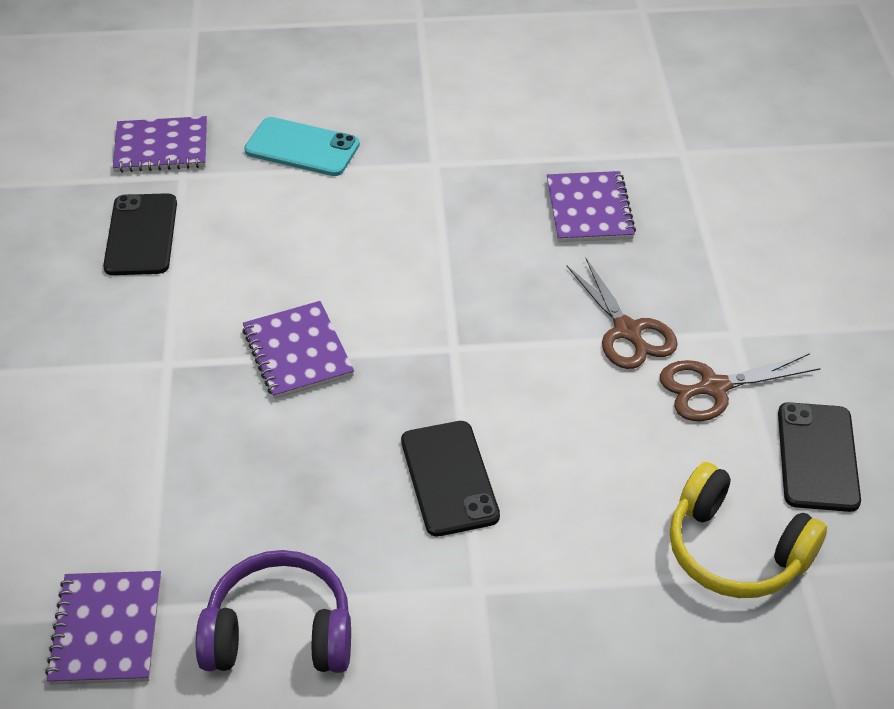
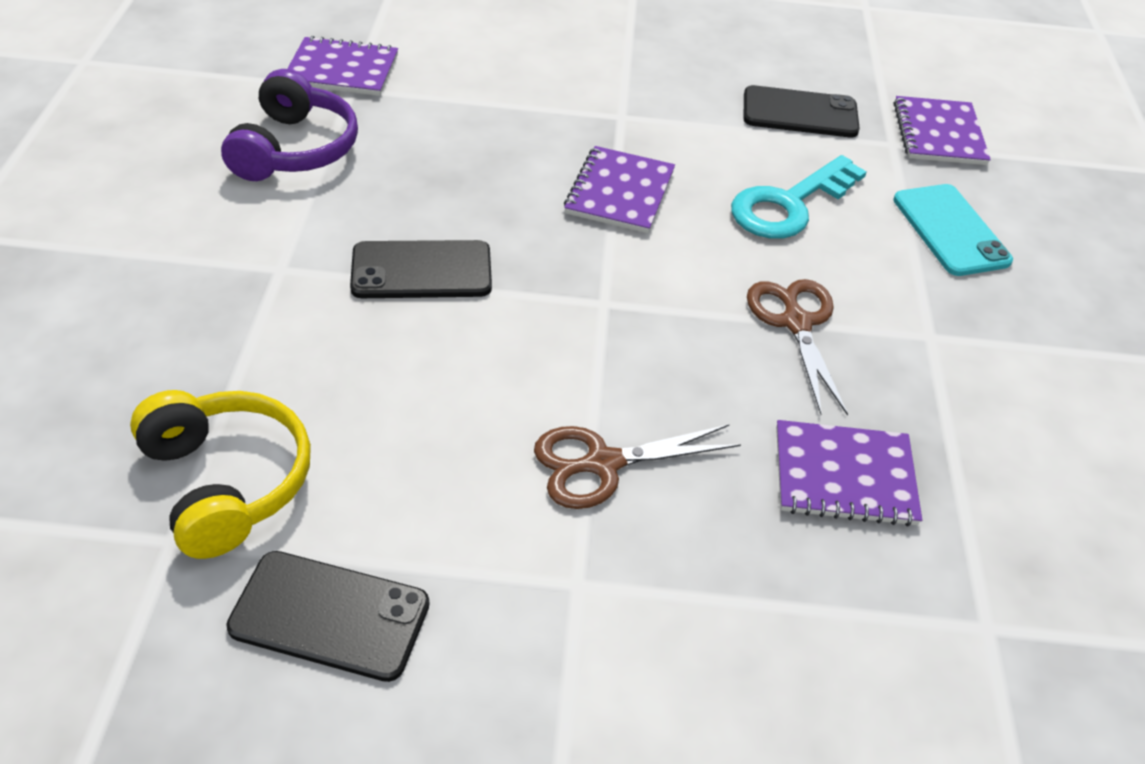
camera: 95 degrees right, 0 degrees up
purple notebook [242,301,354,399] -> purple notebook turned 60 degrees counterclockwise [564,146,675,233]
turquoise phone [244,117,360,176] -> turquoise phone turned 45 degrees counterclockwise [893,184,1013,276]
brown scissors [660,353,821,422] -> brown scissors moved to [747,279,848,416]
yellow headphones [670,462,827,598] -> yellow headphones turned 105 degrees clockwise [130,390,311,559]
none -> turquoise key [731,155,867,239]

